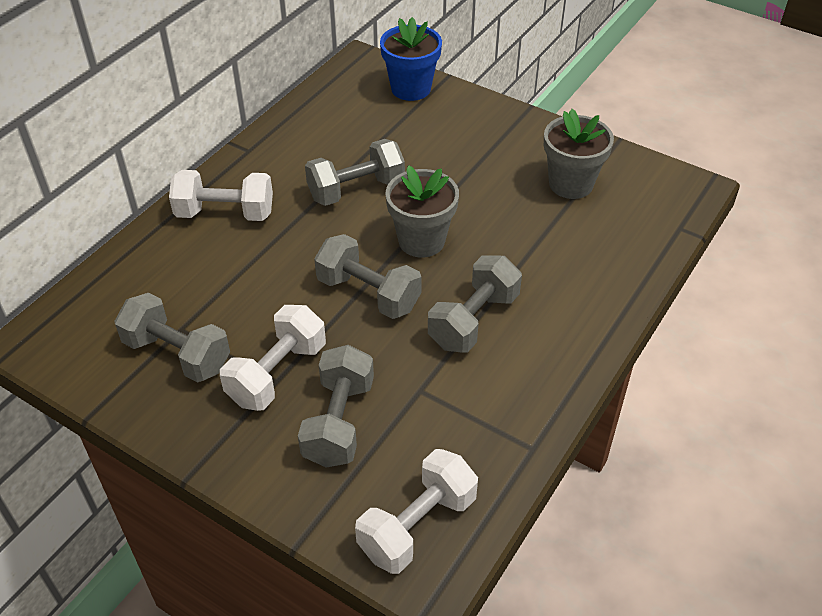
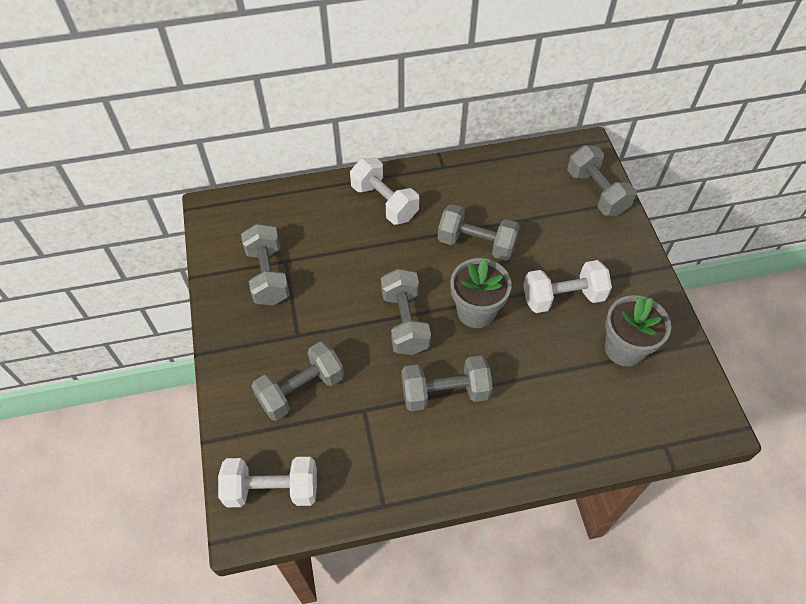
camera: 45 degrees right, 10 degrees up
white dumbbell [220,305,326,411] -> white dumbbell moved to [523,260,612,313]
blue flower pot [380,17,442,101] -> grey dumbbell [567,145,636,216]

